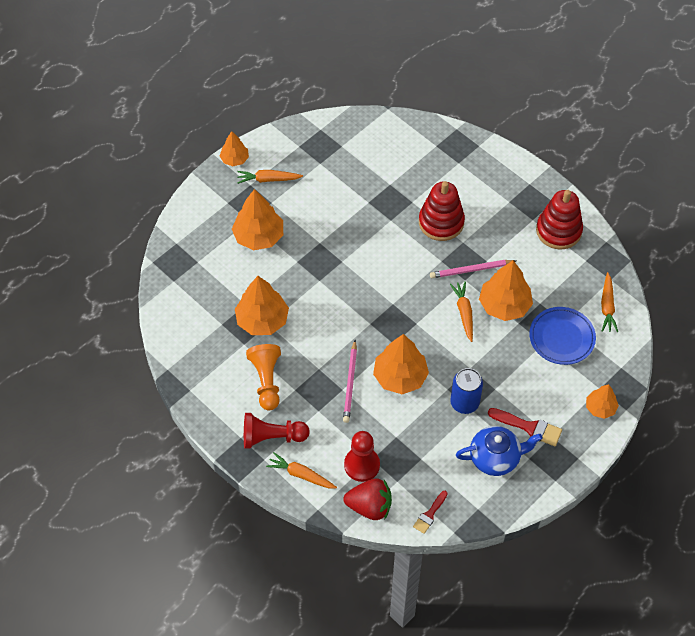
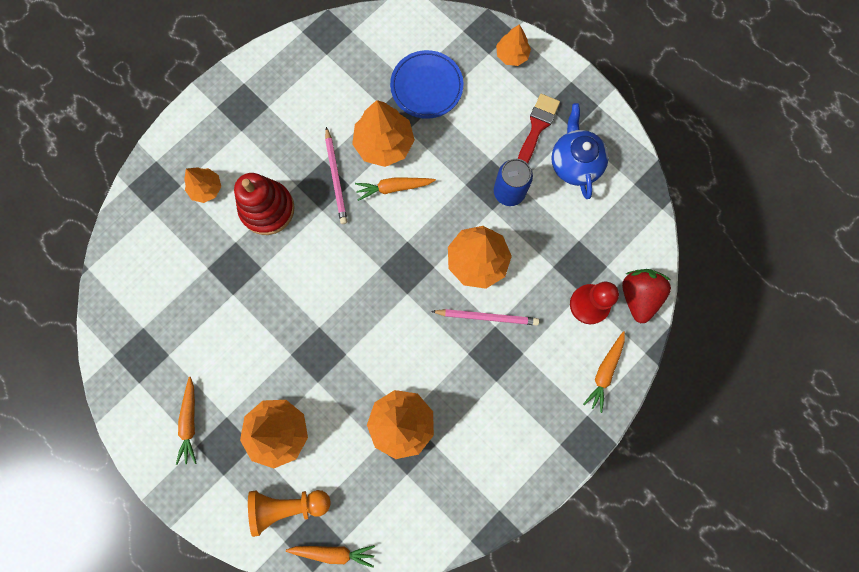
camera: 90 degrees left, 20 degrees up
orange tree [220,131,249,166] -> orange tree moved to [184,168,221,203]
red pawn [244,413,310,449] -> none
orange pawn [246,344,281,410] -> orange pawn moved to [248,490,331,537]
red brush [413,491,448,534] -> none
red stacking toy [536,190,583,250] -> none
orange carrot [601,272,618,332] -> orange carrot moved to [286,545,375,568]

